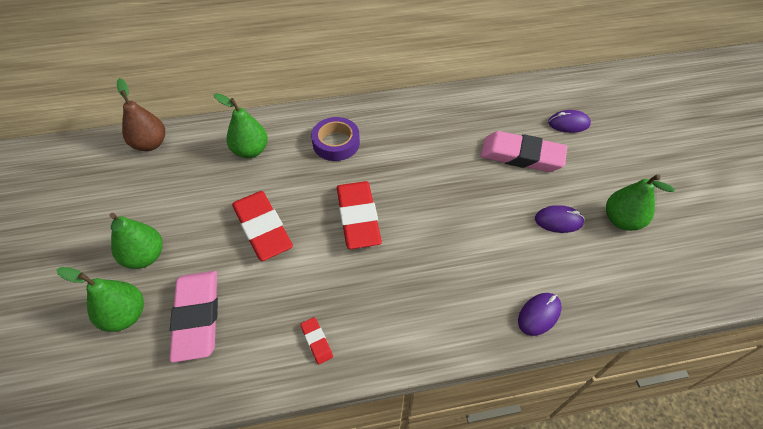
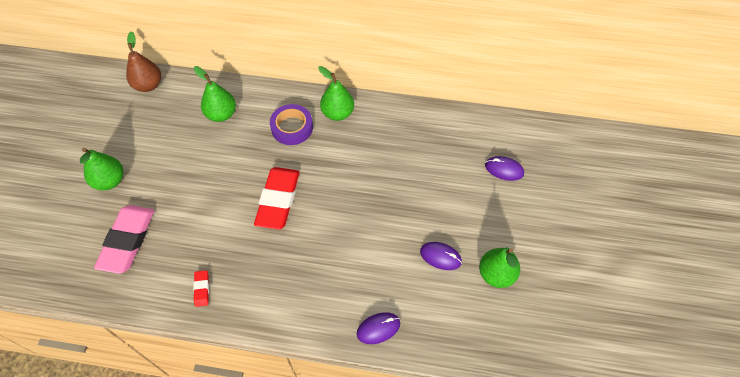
camera: 20 degrees right, 5 degrees up
green pear [57,267,144,332] -> green pear moved to [319,66,354,121]
red eraser [232,191,293,261] -> none
pink eraser [481,131,567,172] -> none

